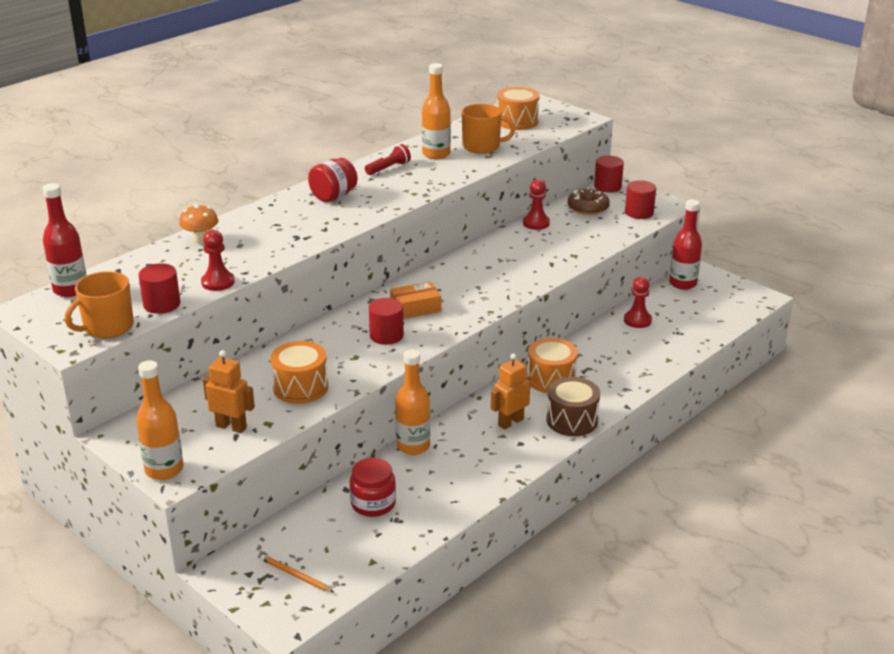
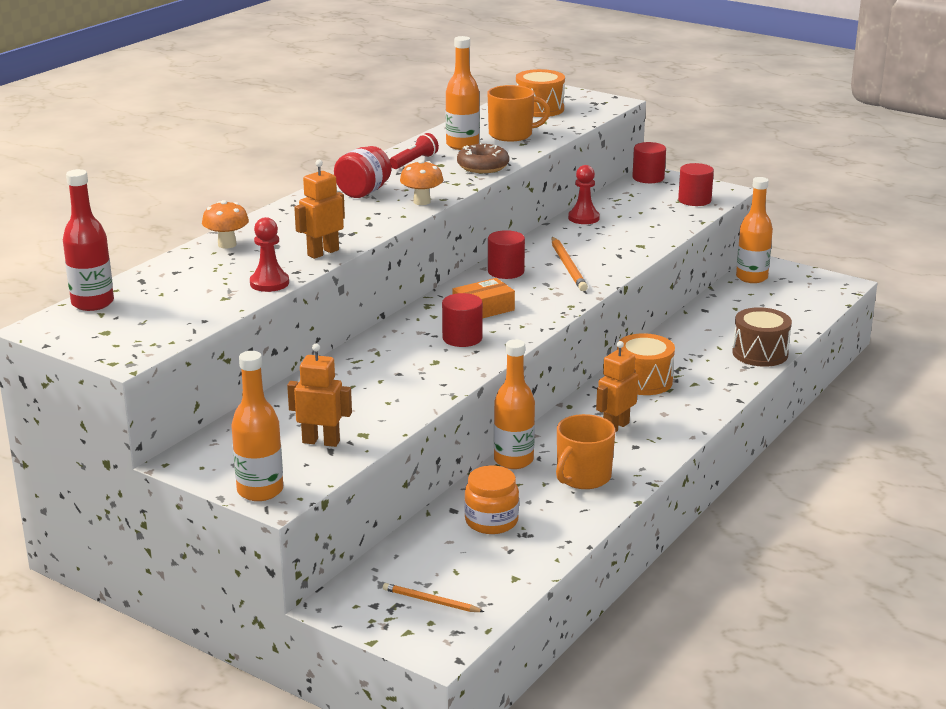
camera: 10 degrees left, 5 degrees down
orange mug [65,271,134,338] -> orange mug moved to [556,414,615,489]
red cylinder [139,263,180,314] -> red cylinder moved to [488,230,525,279]
orange drum [270,341,328,404] -> none
red jar [350,458,396,517] -> orange jar [464,465,519,534]
brown drum [546,377,600,436] -> brown drum moved to [732,307,792,367]
brown donut [568,188,610,215] -> brown donut moved to [457,142,509,173]
red pawn [624,277,652,328] -> none
red bottle [669,200,702,290] -> orange bottle [736,177,773,283]
none -> orange robot [294,160,345,259]
none -> orange mushroom [400,160,443,205]
none -> orange pencil [552,237,588,291]

